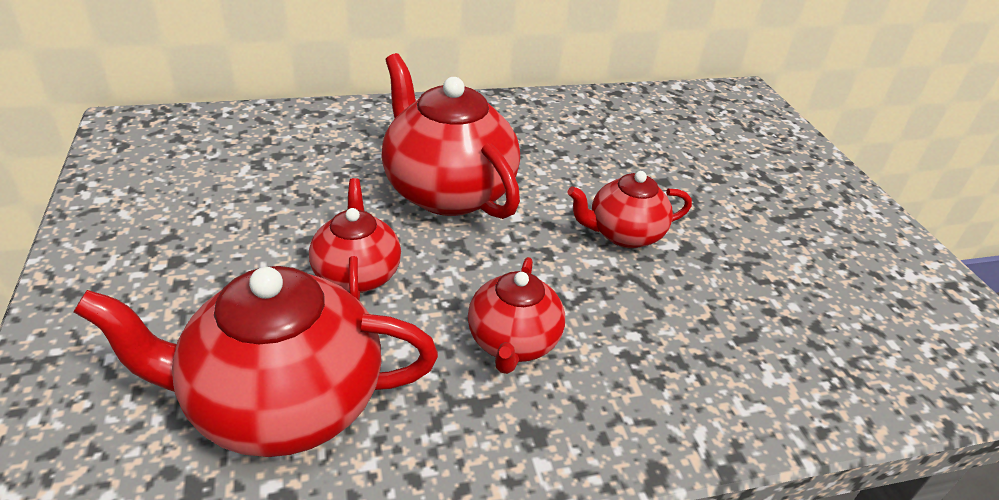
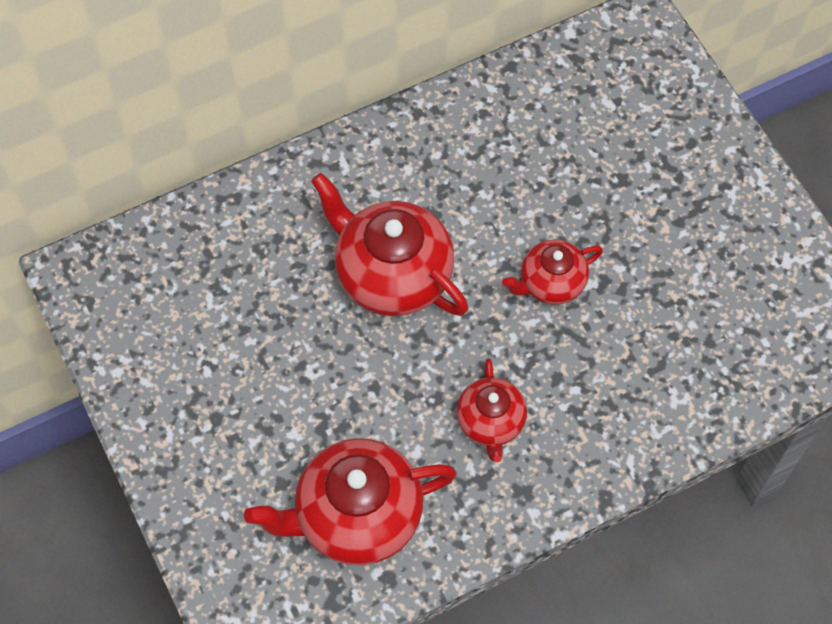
camera: 10 degrees left, 25 degrees up
red teapot [309,178,401,301] -> none

